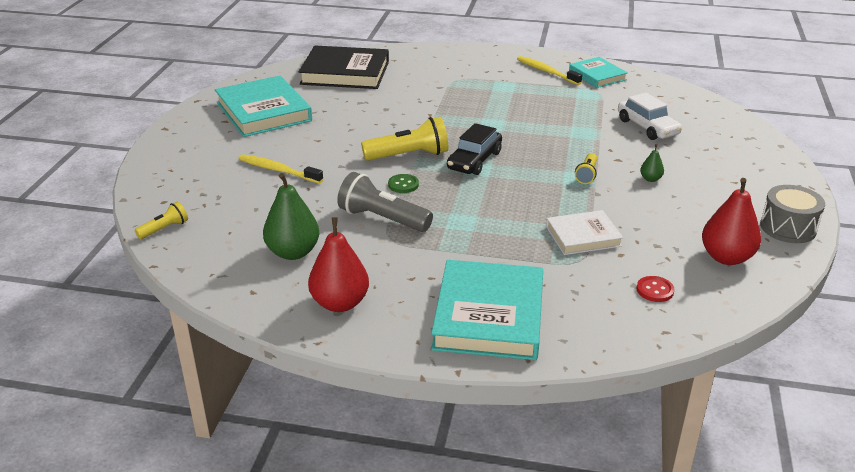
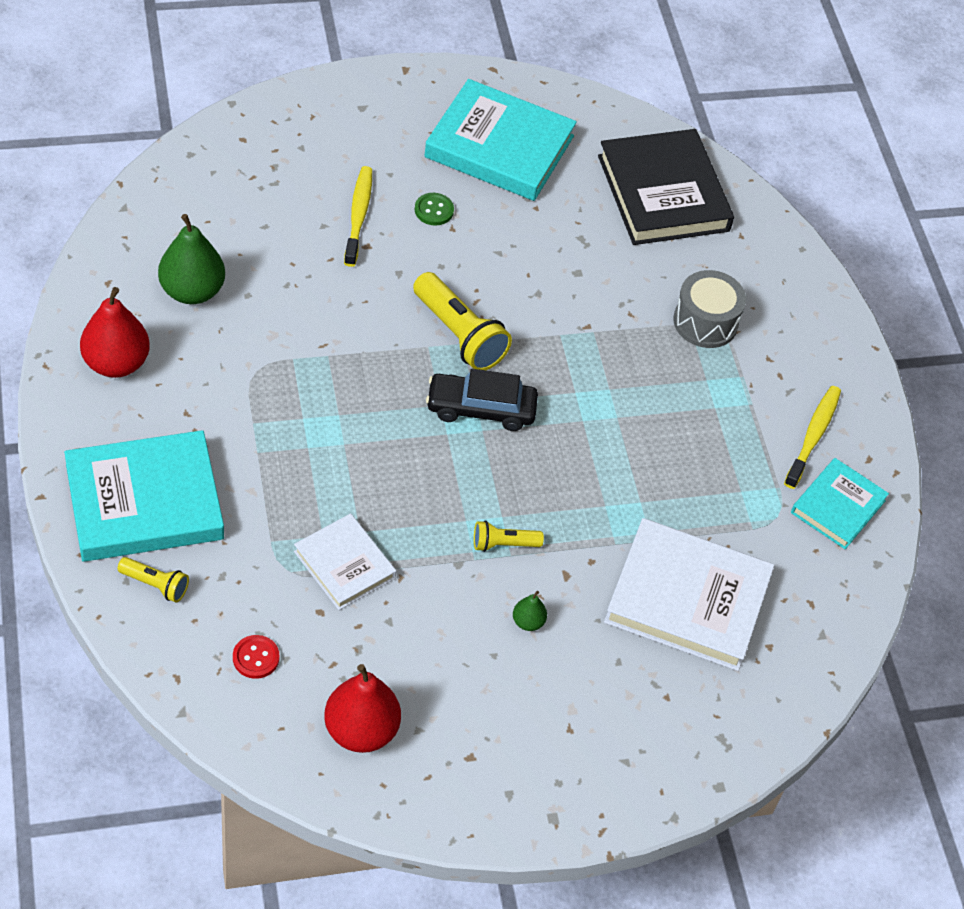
camera: 60 degrees right, 20 degrees up
yellow flashlight [135,202,188,239] -> yellow flashlight moved to [117,557,189,603]
turquoise book [215,76,312,137] -> turquoise book turned 75 degrees clockwise [425,79,577,201]
grey flashlight [337,172,433,232] -> none
green button [388,174,419,193] -> green button moved to [415,193,454,225]
white car [618,93,682,140] -> white book [604,518,774,671]
grey drum [760,185,825,243] -> grey drum moved to [673,270,746,348]

